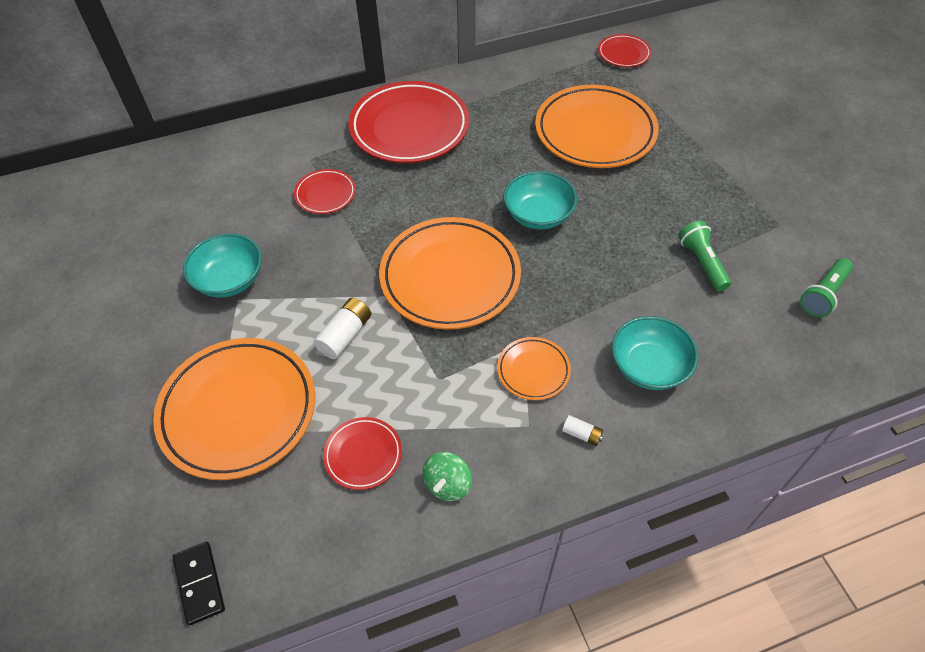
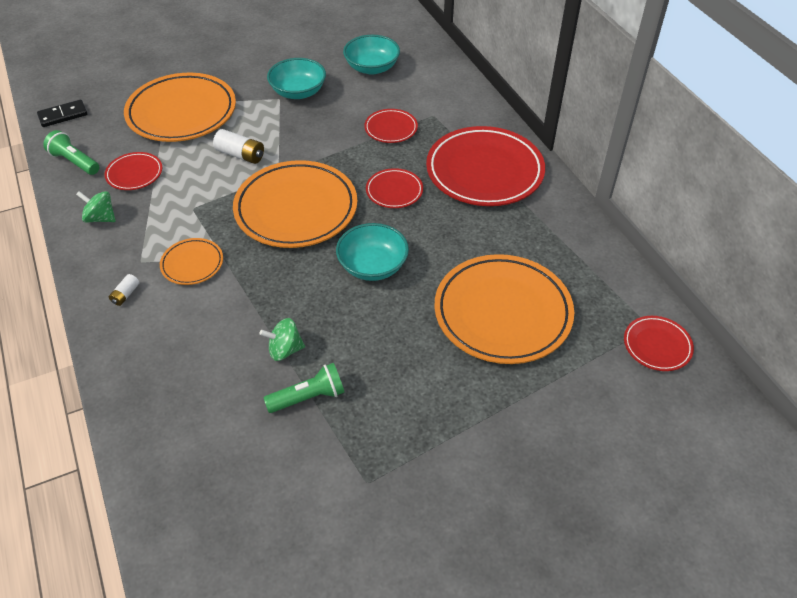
camera: 85 degrees right, 5 degrees down
turquoise bowl [612,316,698,390] -> turquoise bowl moved to [343,35,400,75]
green flashlight [800,258,853,317] -> green flashlight moved to [43,130,99,175]
none -> green spinning top [259,318,305,361]
none -> red plate [366,168,423,208]

